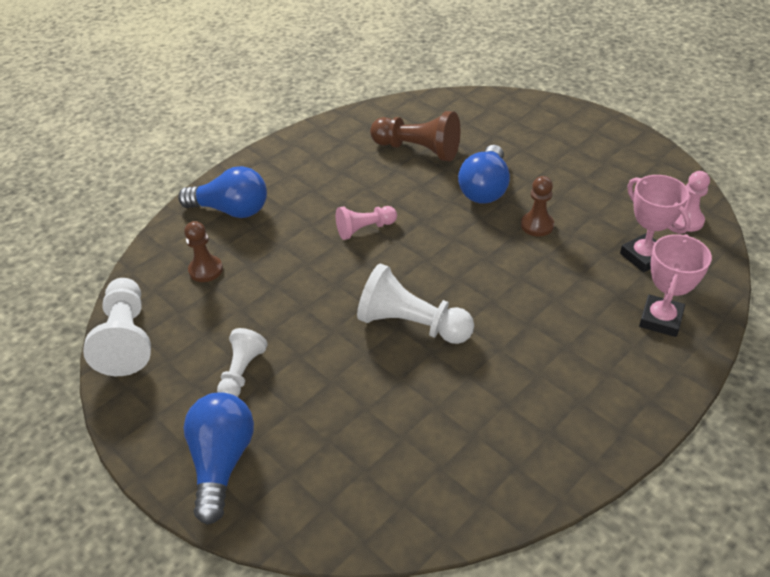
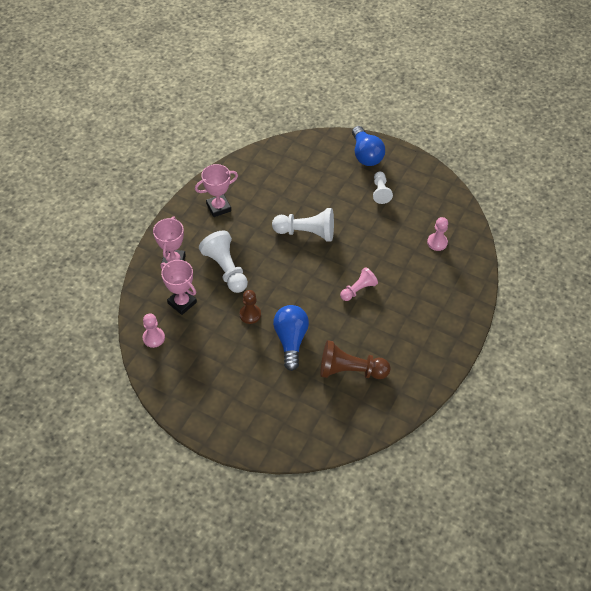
camera: 160 degrees right, 10 degrees up
white pawn [83,278,151,376] -> white pawn moved to [199,231,248,293]
blue light bulb [178,166,267,218] -> none
brown pawn [184,221,223,282] -> pink pawn [427,217,448,251]
none -> pink trophy [195,164,238,217]

